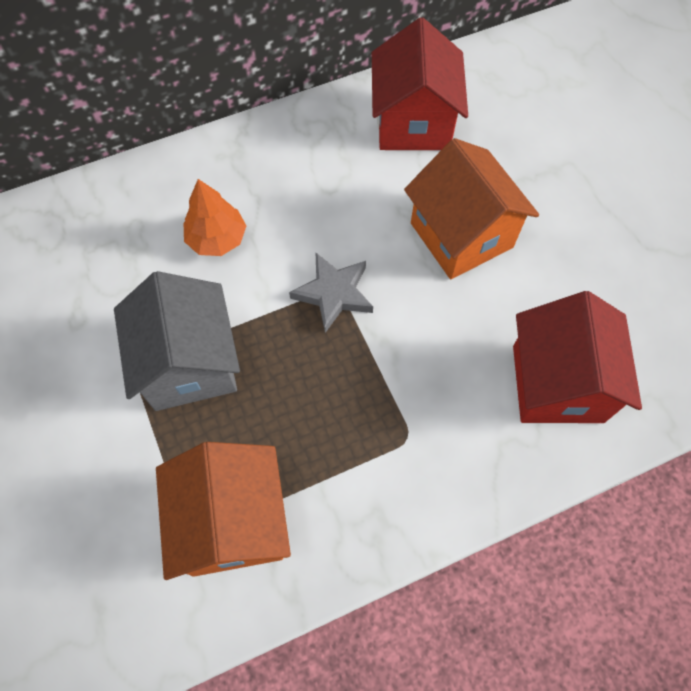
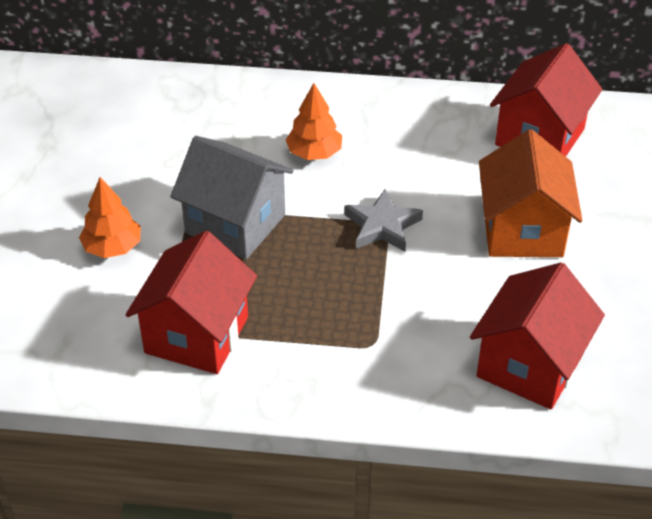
camera: 30 degrees right, 20 degrees down
grey house [114,271,240,411] -> grey house turned 75 degrees counterclockwise [170,136,293,259]
orange house [156,442,291,580] -> red house [125,231,257,374]
none -> orange tree [79,177,140,258]

